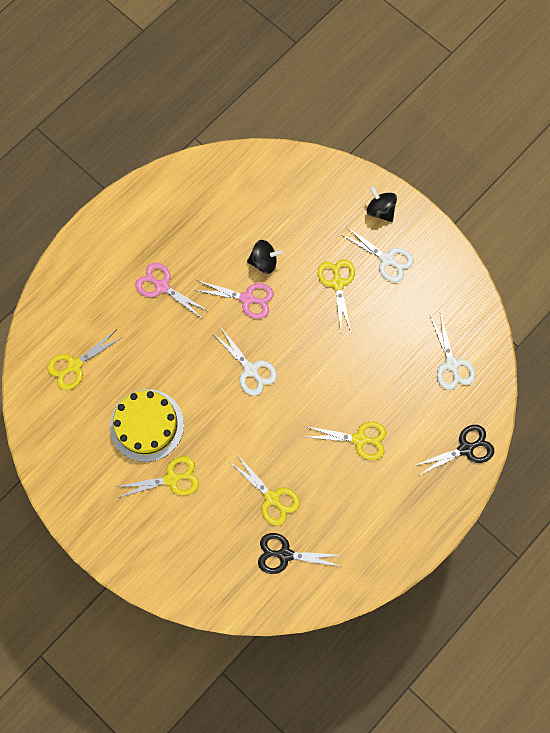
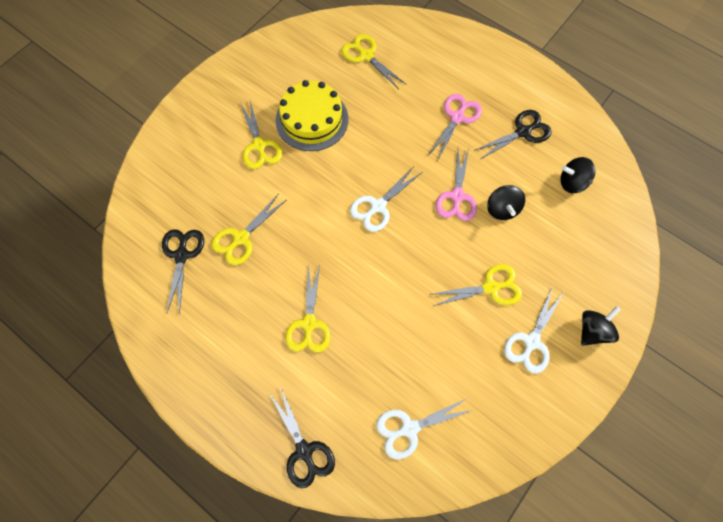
camera: 85 degrees right, 5 degrees down
none -> black scissors [474,110,552,159]
none -> black spinning top [561,157,595,193]

